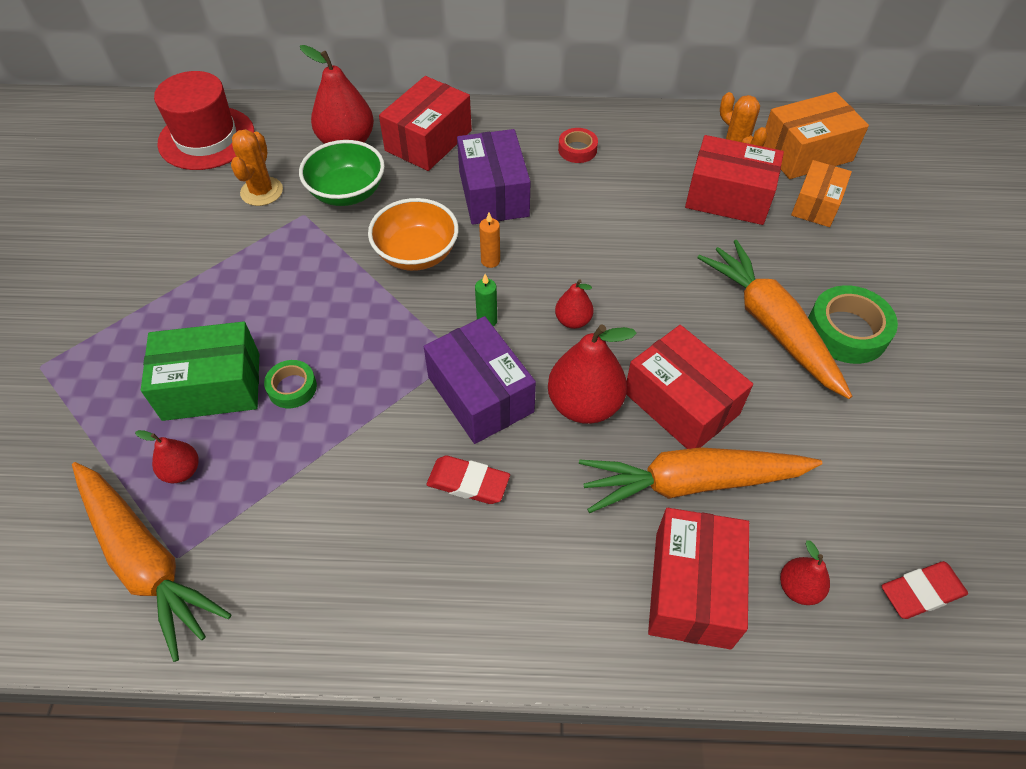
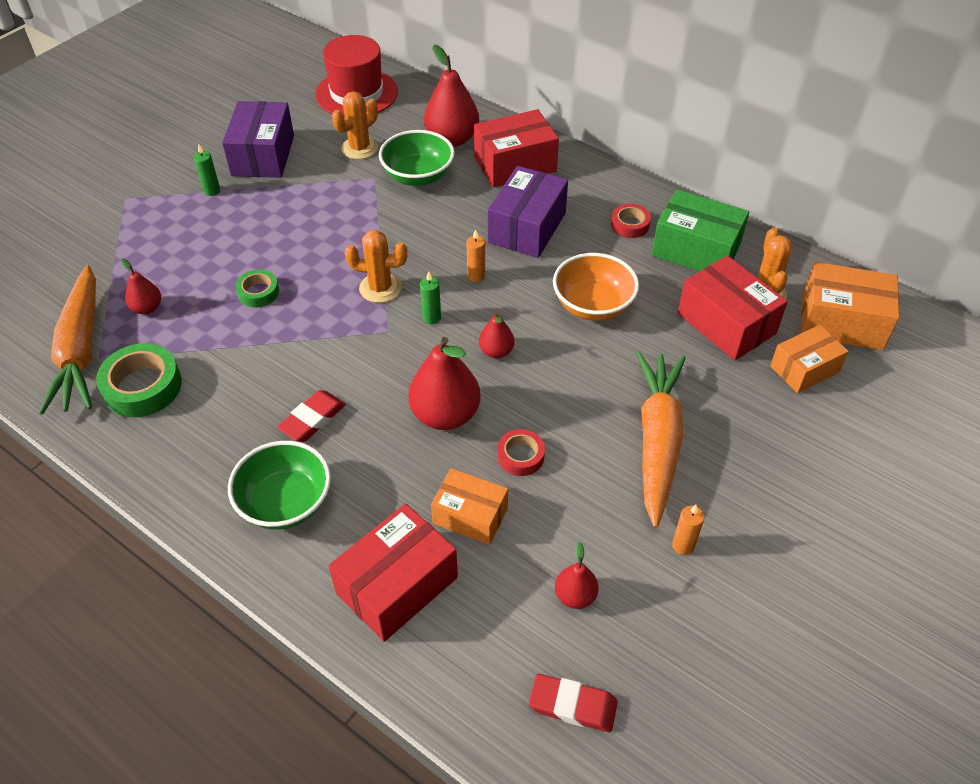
camera: 35 degrees right, 5 degrees down
green box [141,321,259,421] -> green box moved to [652,189,749,271]
orange bowl [368,198,459,271] -> orange bowl moved to [553,253,639,321]
purple box [424,316,536,444] -> purple box moved to [222,101,294,178]
red eraser [427,456,510,504] -> red eraser turned 75 degrees clockwise [277,390,346,442]
orange carrot [579,447,822,513] -> orange box [431,468,508,545]
red box [626,325,753,449] -> red tape [497,429,545,476]
red pear [780,540,830,605] -> red pear moved to [555,542,599,609]
green tape [808,285,898,364] -> green tape moved to [96,343,182,417]
none -> green candle [194,144,220,196]
none -> green bowl [228,441,331,529]
none -> orange cactus [345,230,408,303]
none -> orange candle [672,505,704,555]

